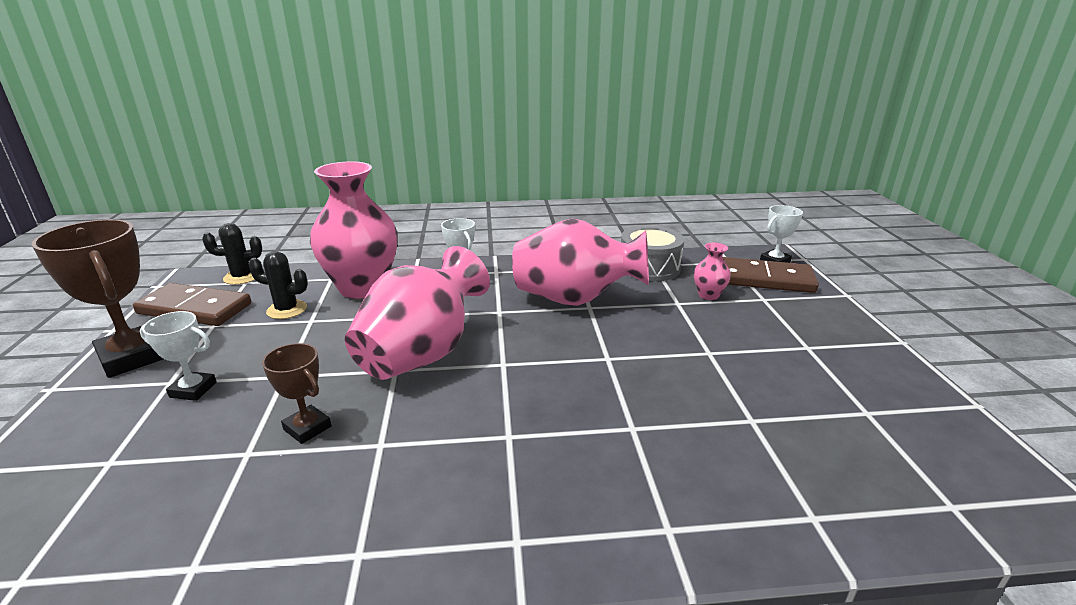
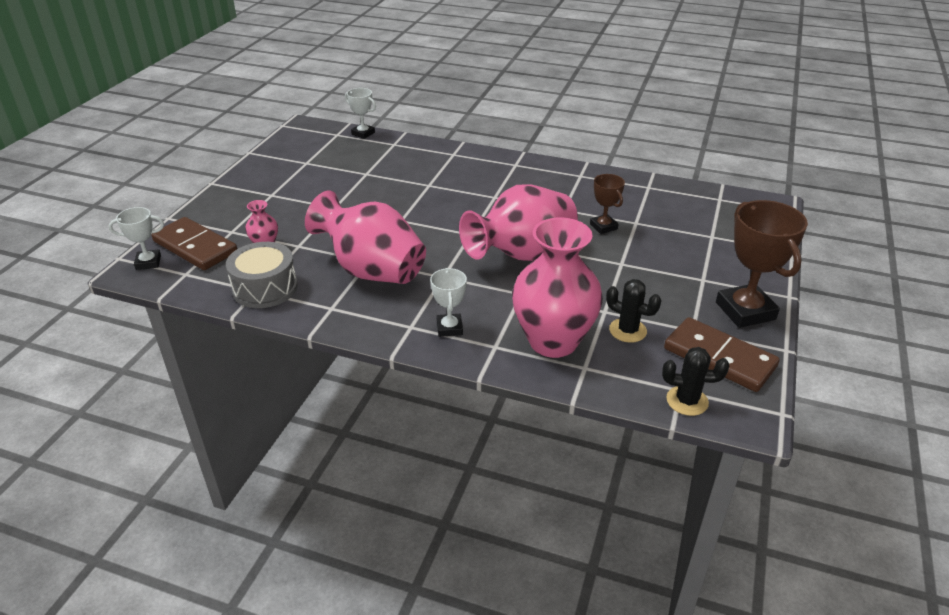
camera: 155 degrees left, 10 degrees up
white trophy [140,311,217,401] -> white trophy moved to [345,88,376,139]

